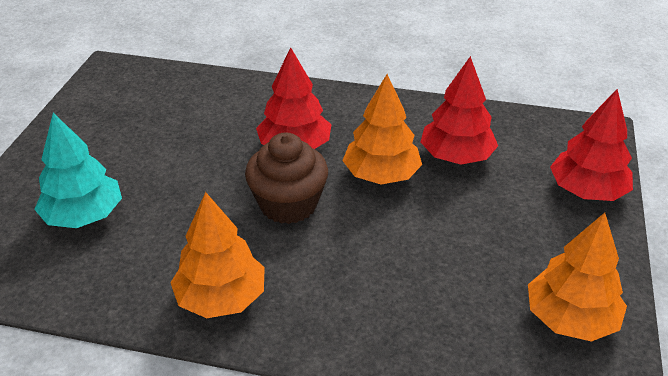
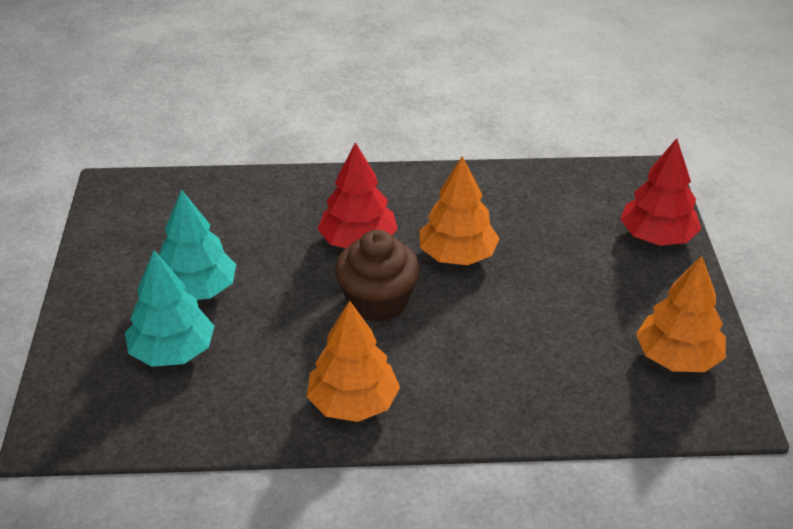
camera: 15 degrees left, 0 degrees up
red tree [420,56,498,165] -> none
none -> turquoise tree [159,189,236,300]

